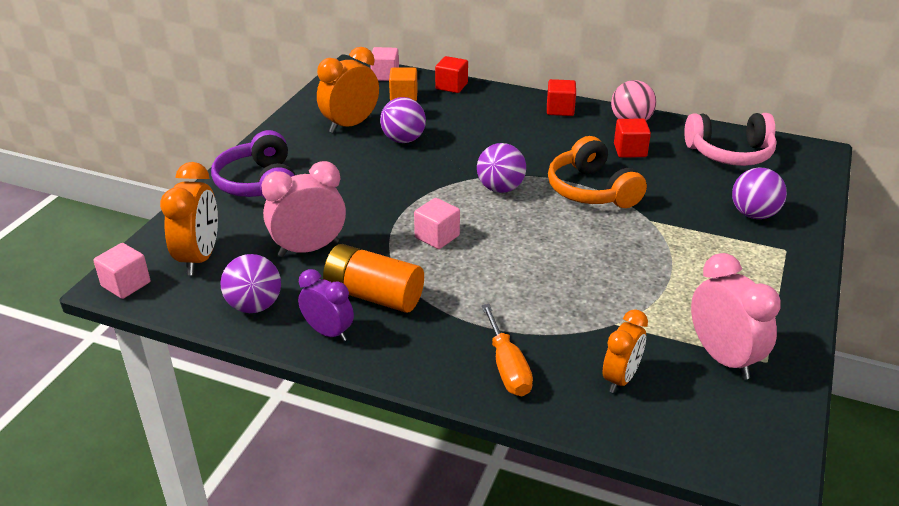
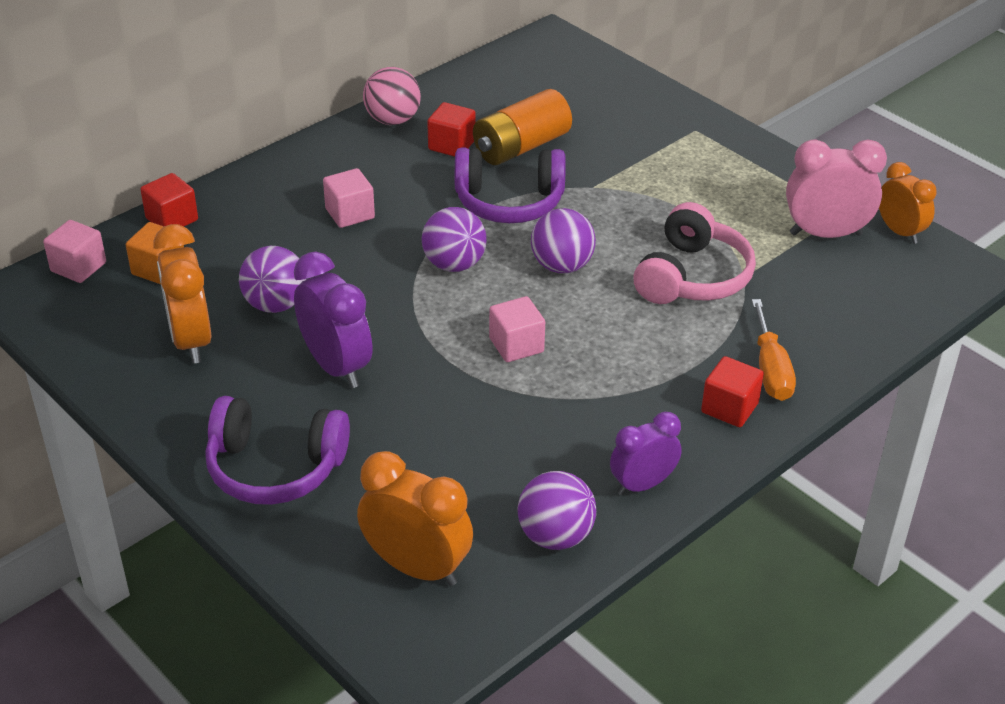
camera: 65 degrees left, 5 degrees up
pink cube [93,243,150,299] -> pink cube moved to [323,168,375,228]
pink clock [261,161,346,257] -> none
orange battery [323,244,424,313] -> orange battery moved to [473,89,572,165]
orange screwdriver [481,304,533,397] -> orange screwdriver turned 75 degrees clockwise [752,299,796,401]
red cube [547,79,576,116] -> red cube moved to [701,356,764,427]
orange headphones [548,136,647,208] -> purple headphones [455,147,566,223]
orange clock [603,309,648,393] -> orange clock moved to [879,162,936,244]
pink headphones [684,113,777,166] -> pink headphones moved to [633,202,756,304]
purple ball [732,167,787,219] -> purple ball moved to [531,208,596,273]
none -> purple clock [294,252,372,388]

